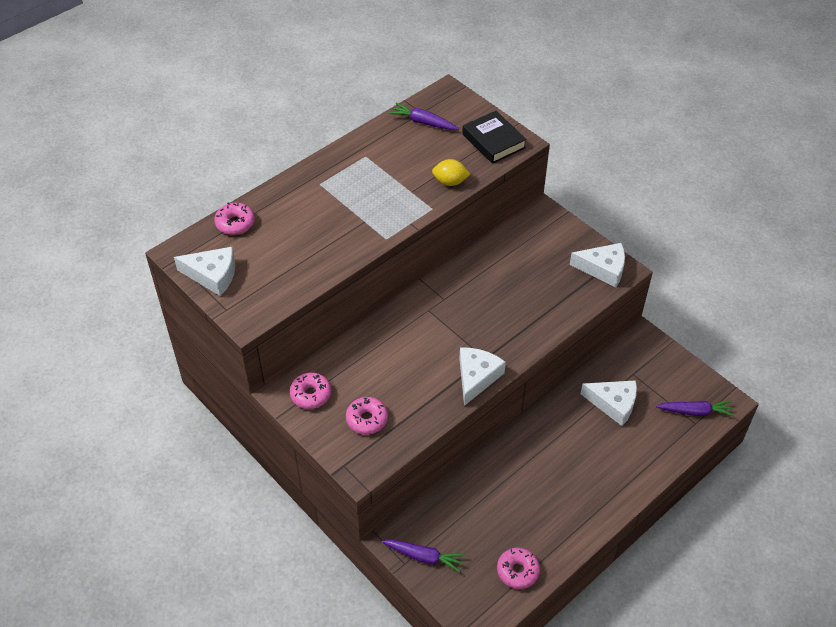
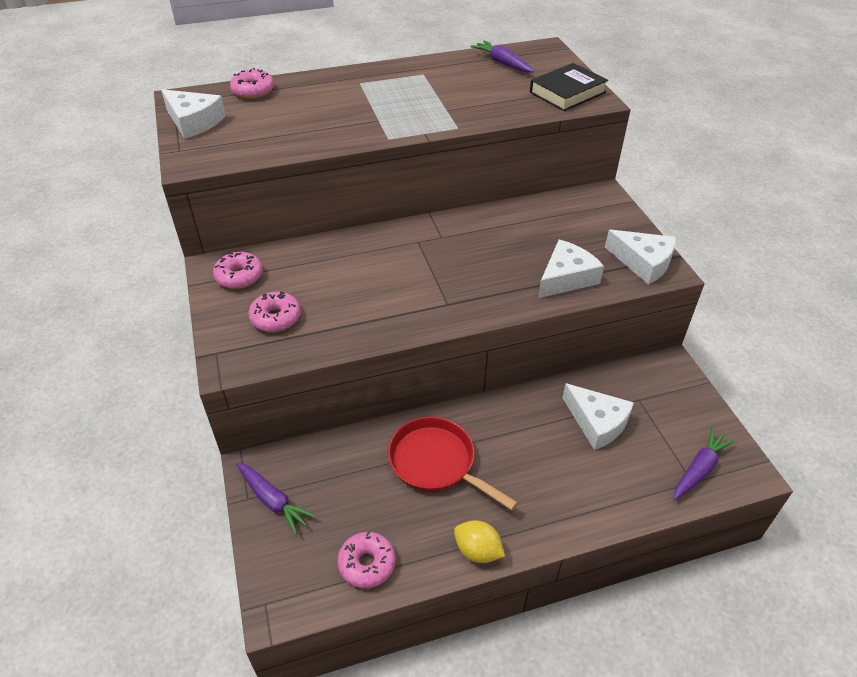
camera: 25 degrees right, 5 degrees down
yellow lemon [432,159,470,186] -> yellow lemon moved to [454,520,505,563]
white cheese [459,347,506,406] -> white cheese moved to [538,239,604,298]
black book [462,111,527,164] -> black book turned 60 degrees clockwise [530,63,608,111]
purple carrot [656,400,735,416] -> purple carrot turned 75 degrees counterclockwise [674,427,735,500]
none -> red pan [388,417,518,510]

